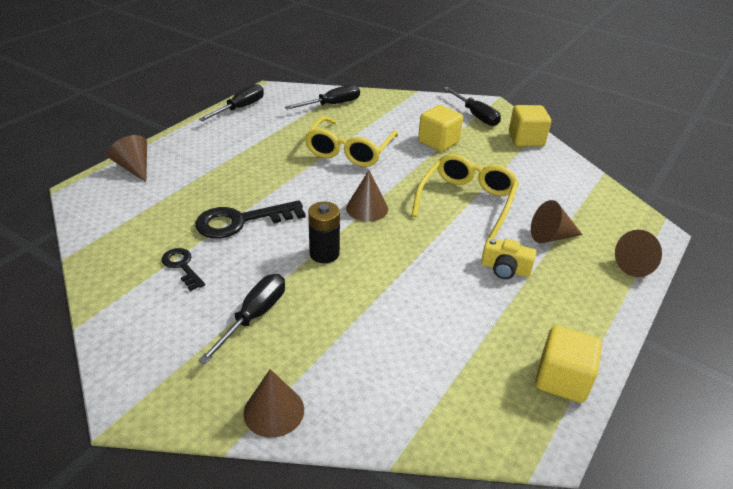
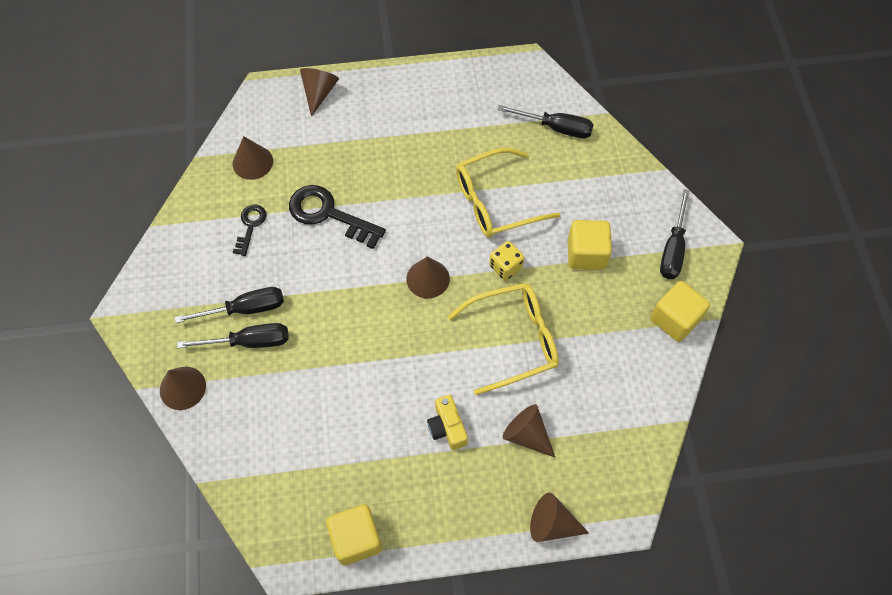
camera: 50 degrees right, 25 degrees up
black screwdriver [199,84,264,121] -> black screwdriver moved to [177,323,289,348]
black battery [308,202,340,263] -> none
none -> brown cone [232,136,273,180]
none -> yellow dice [489,241,524,280]

